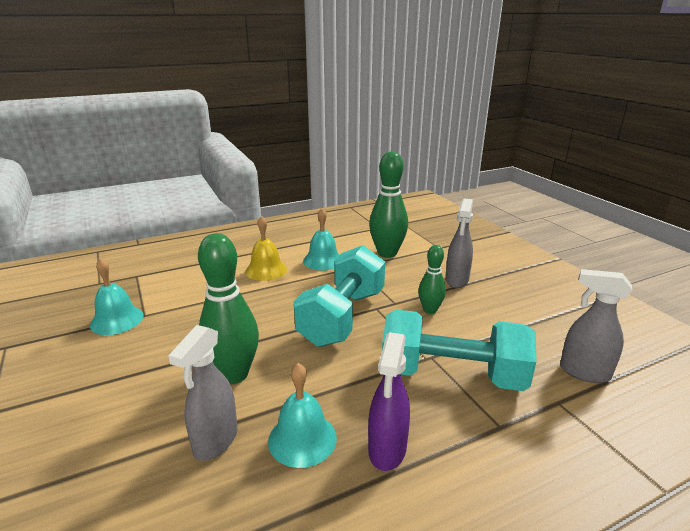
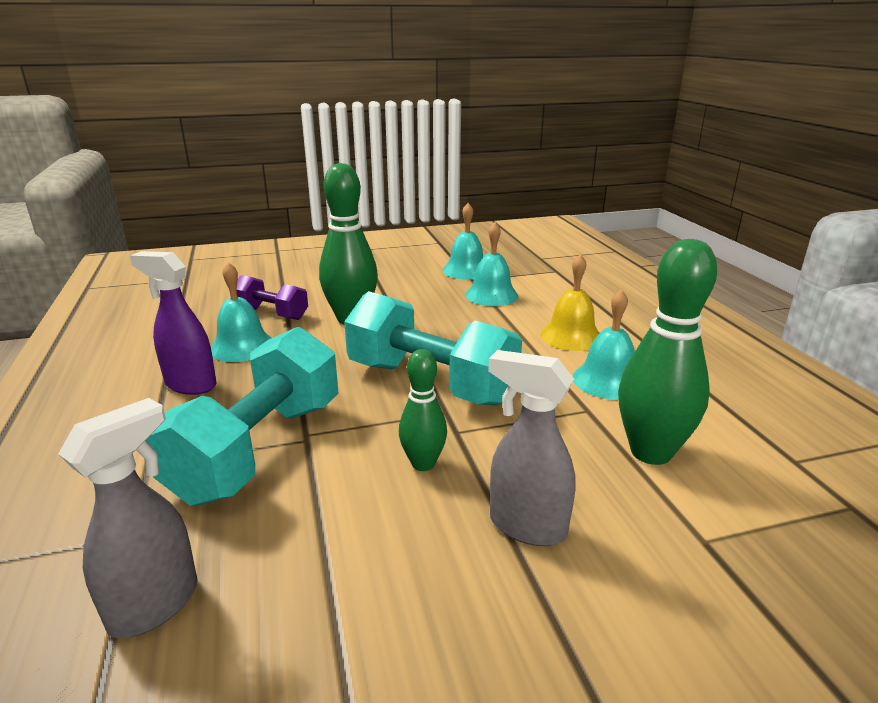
camera: 100 degrees right, 0 degrees up
grey spray bottle [168,325,238,461] -> purple dumbbell [237,275,308,320]
none -> turquoise bell [465,222,519,306]

